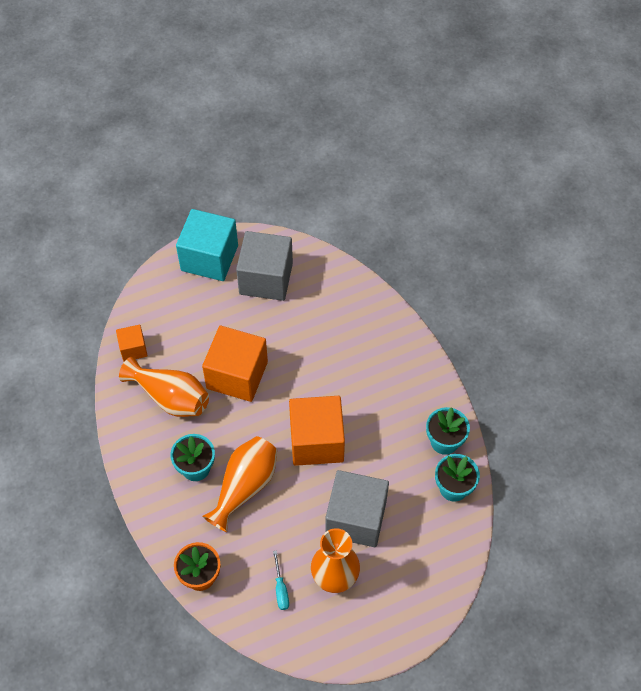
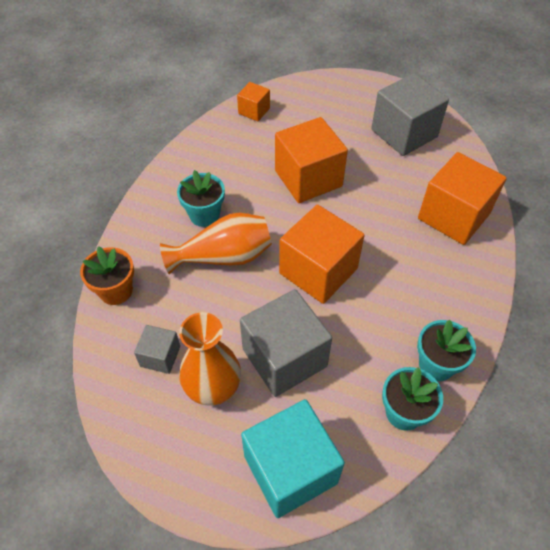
camera: 45 degrees right, 5 degrees down
orange vase [119,357,209,417] -> none
turquoise cube [176,209,238,281] -> turquoise cube moved to [241,399,345,518]
turquoise screwdriver [273,551,289,610] -> grey cube [134,325,180,374]
none -> orange cube [418,152,507,245]

